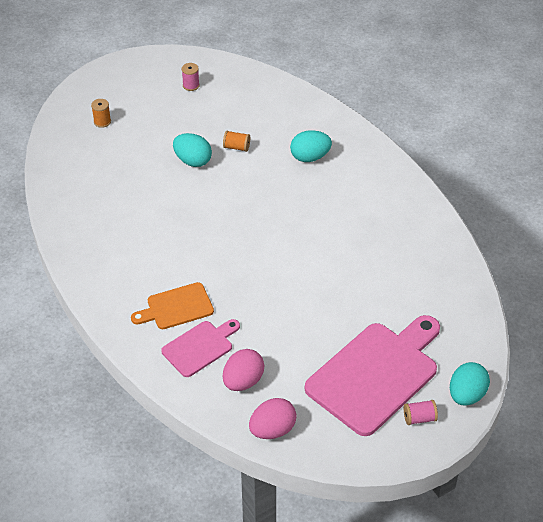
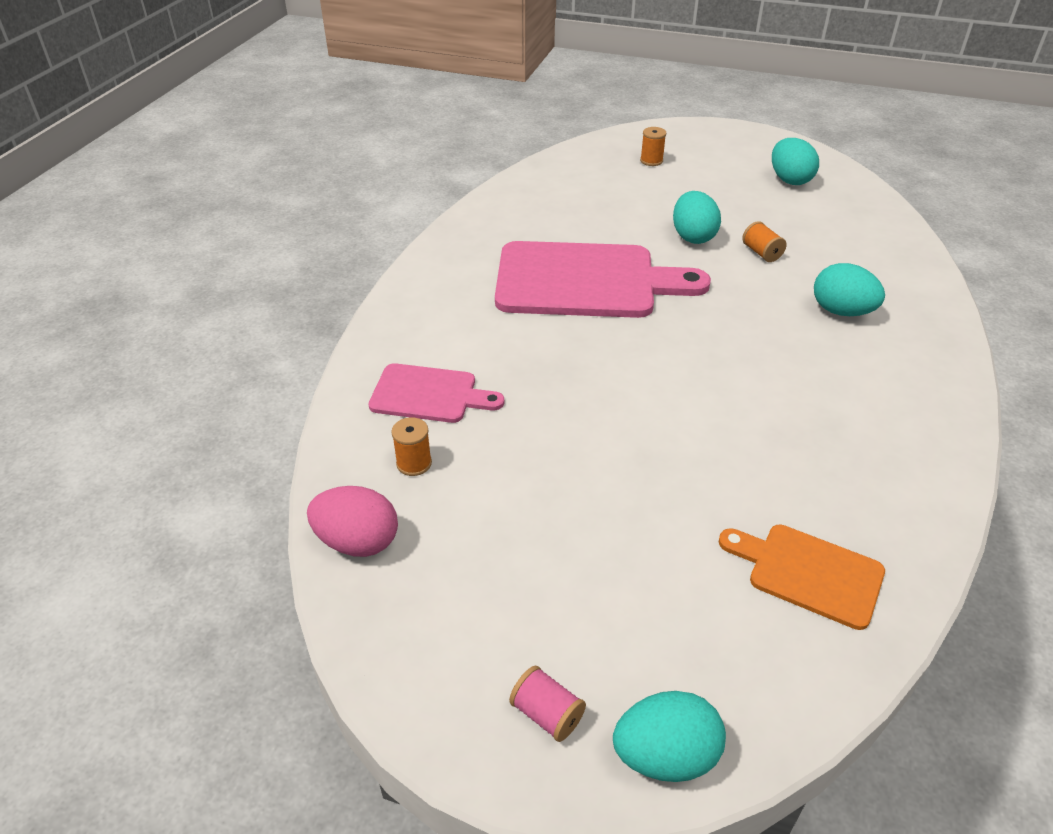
camera: 50 degrees right, 5 degrees down
orange cutting board [131,282,214,329] -> orange cutting board moved to [719,524,885,630]
pink spool [182,63,200,91] -> turquoise egg [772,138,819,185]
pink egg [223,349,264,391] -> orange spool [391,417,432,476]
pink cutting board [305,315,440,436] -> pink cutting board moved to [495,241,711,318]

